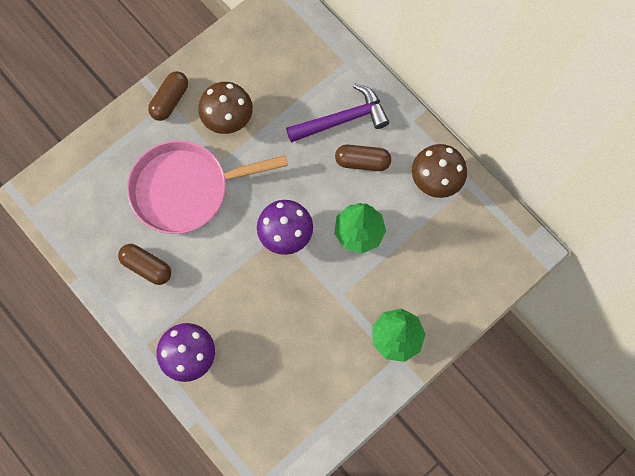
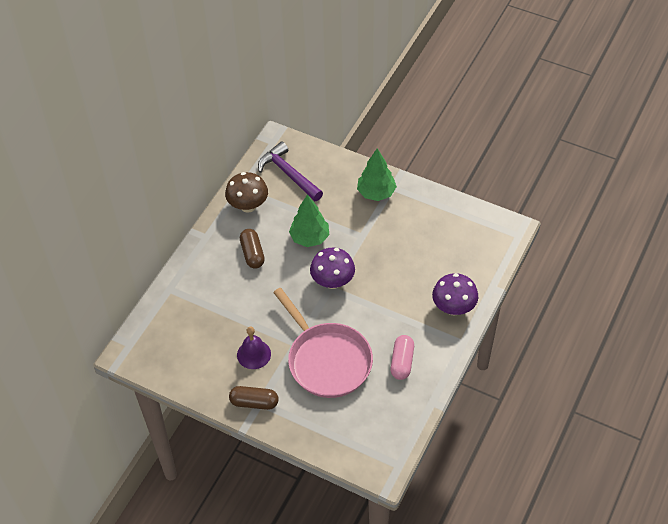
camera: 110 degrees left, 20 degrees down
brown capsule [118,244,171,285] -> pink capsule [390,335,414,380]
brown mushroom [198,82,253,134] -> purple bell [237,327,271,369]
purple hammer [286,84,389,143] -> purple hammer moved to [258,142,323,201]

